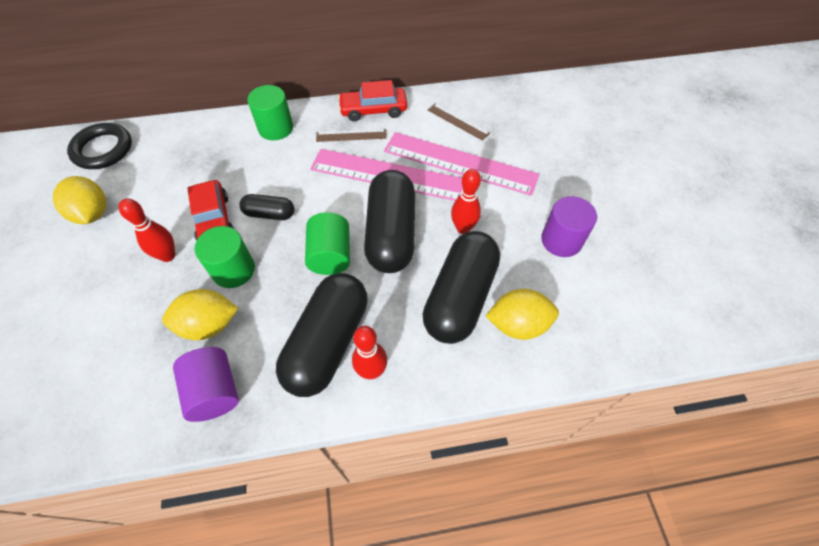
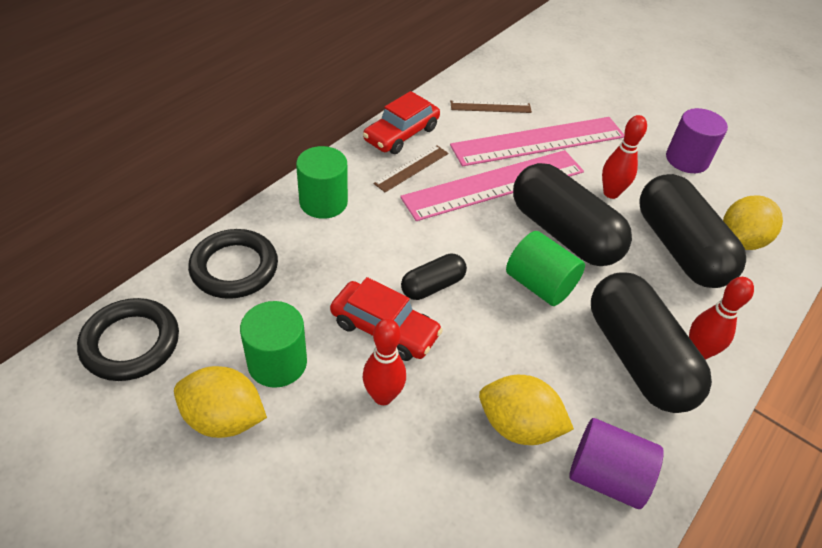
camera: 45 degrees left, 10 degrees down
yellow lemon [162,289,238,340] -> yellow lemon turned 75 degrees clockwise [479,375,574,445]
green cylinder [194,226,255,288] -> green cylinder moved to [240,301,307,388]
none -> black ring [188,229,278,299]

